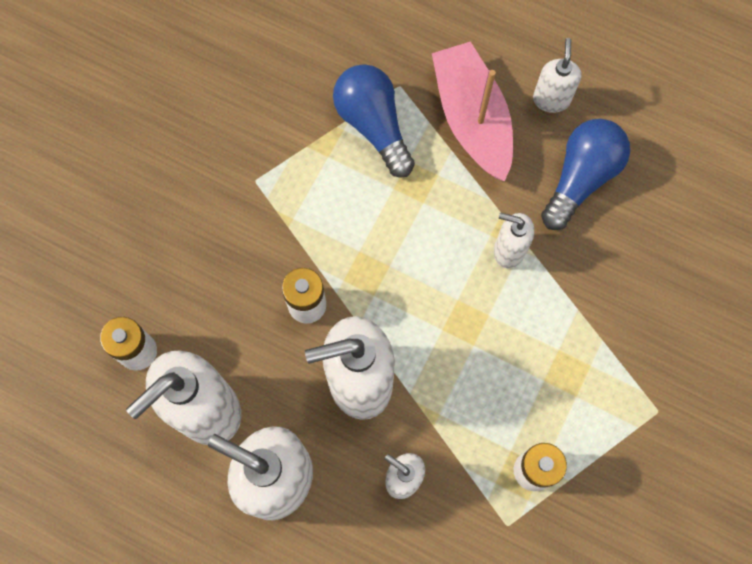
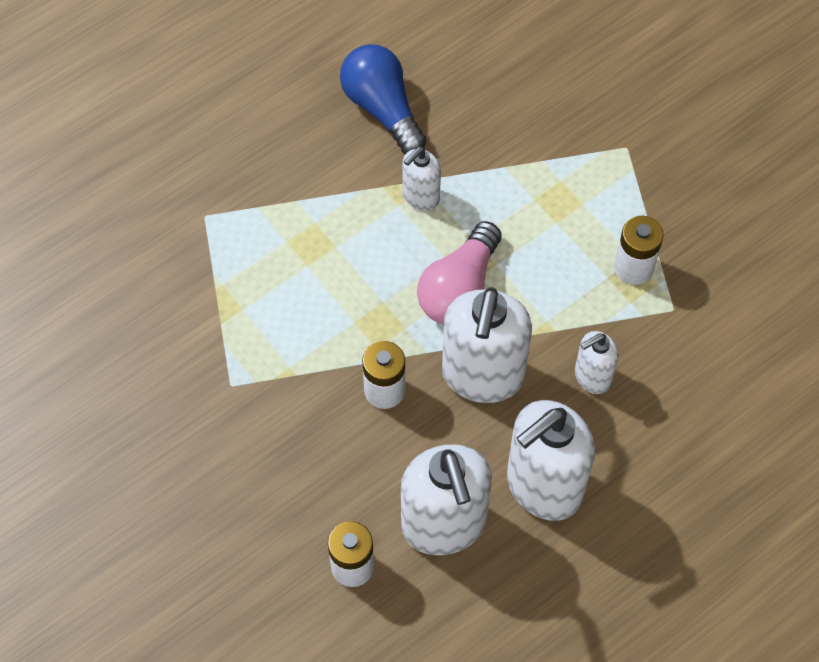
camera: 65 degrees left, 10 degrees down
blue light bulb [333,64,415,178] -> none
pink boat [432,41,513,181] -> none
white soap dispenser [533,38,581,113] -> none
none -> pink light bulb [417,221,502,324]

